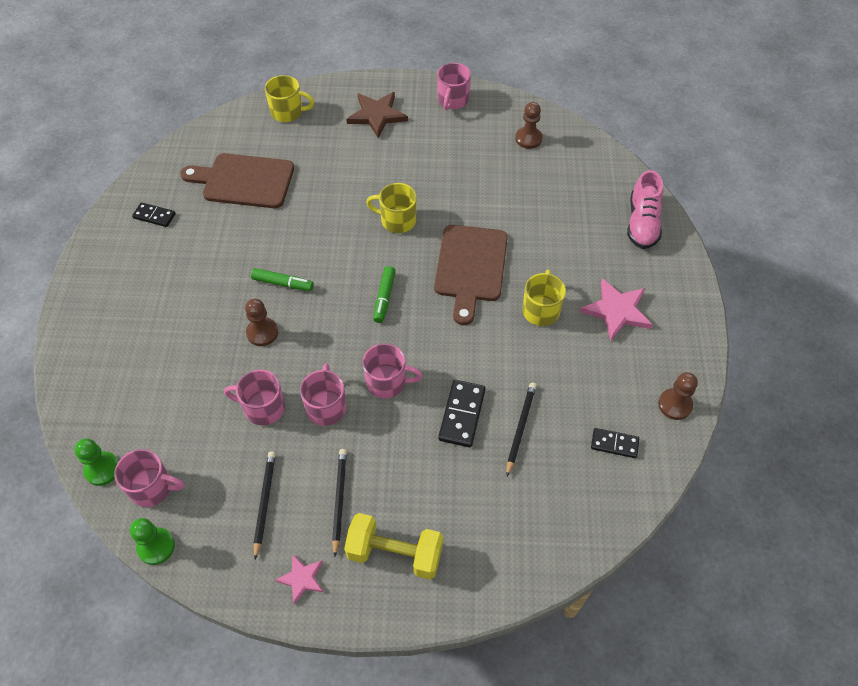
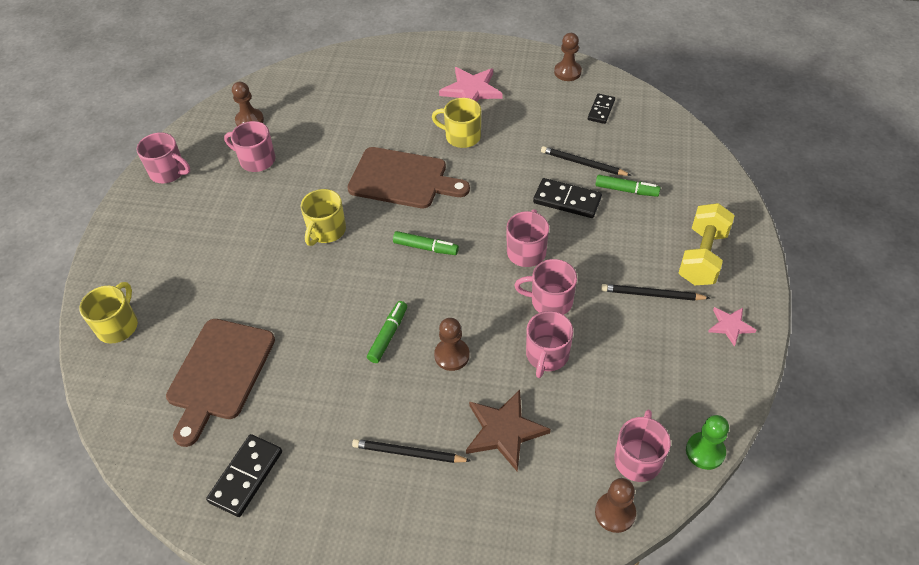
camera: 80 degrees left, 5 degrees down
green pawn [74,438,119,486] -> brown pawn [595,478,636,533]
black domino [132,202,176,227] -> black domino [206,434,282,517], size x1.52
black pencil [253,451,276,560] -> black pencil moved to [352,439,471,463]
brown star [346,92,408,138] -> brown star moved to [466,390,551,472]
pink shoe [627,170,663,249] -> none
none -> pink mug [224,121,275,172]
none -> green marker [595,175,661,197]

